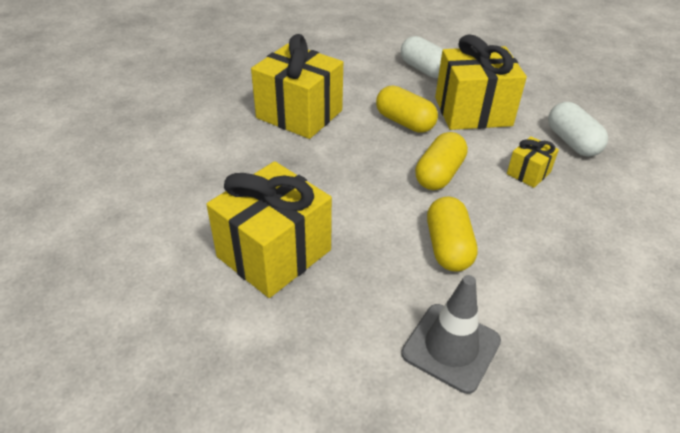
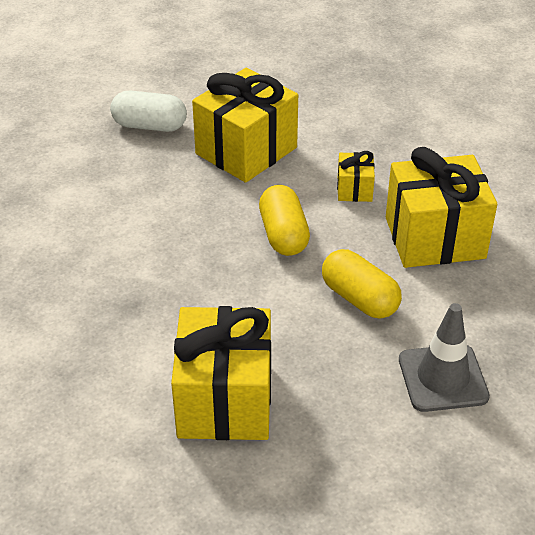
camera: 40 degrees left, 0 degrees up
yellow gift [251,34,343,139] -> yellow gift moved to [386,147,497,268]
yellow capsule [376,85,438,133] -> none
white capsule [548,102,608,157] -> none

